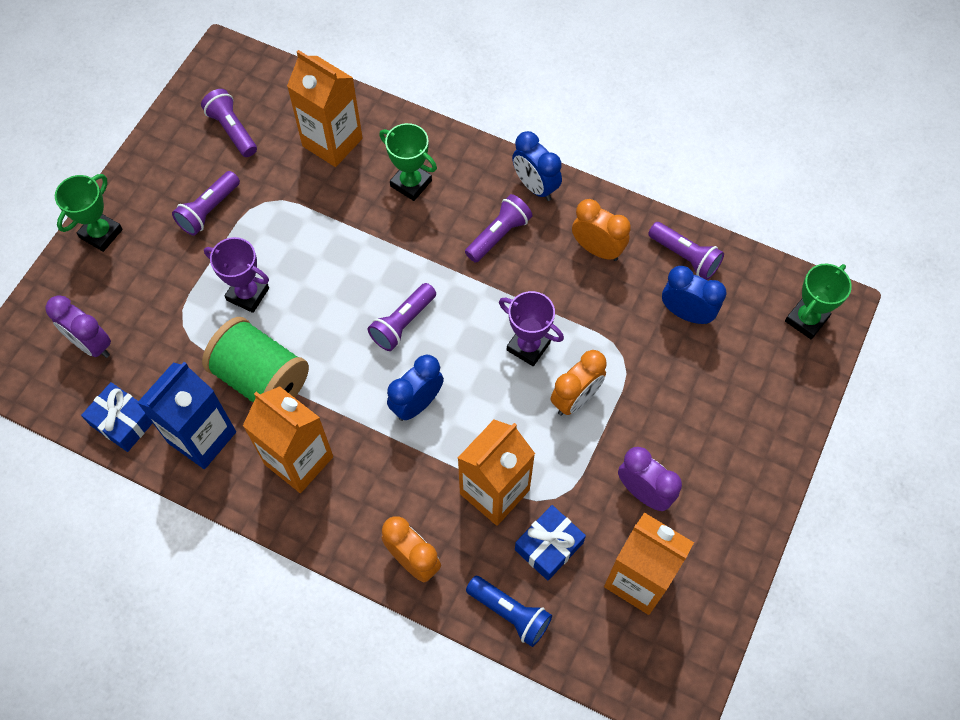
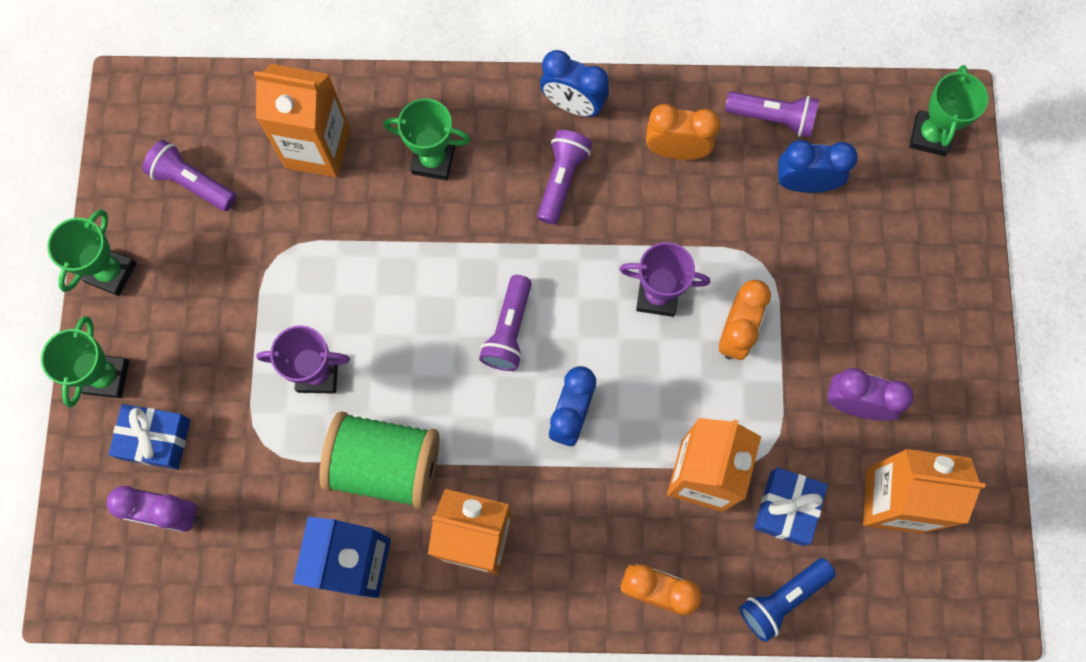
camera: 25 degrees left, 10 degrees up
blue gift [81,382,153,452] -> blue gift moved to [108,404,191,469]
purple flashlight [172,171,240,236] -> none
blue flashlight [466,576,552,647] -> blue flashlight turned 135 degrees clockwise [739,558,836,642]
none -> green trophy [47,209,136,296]

